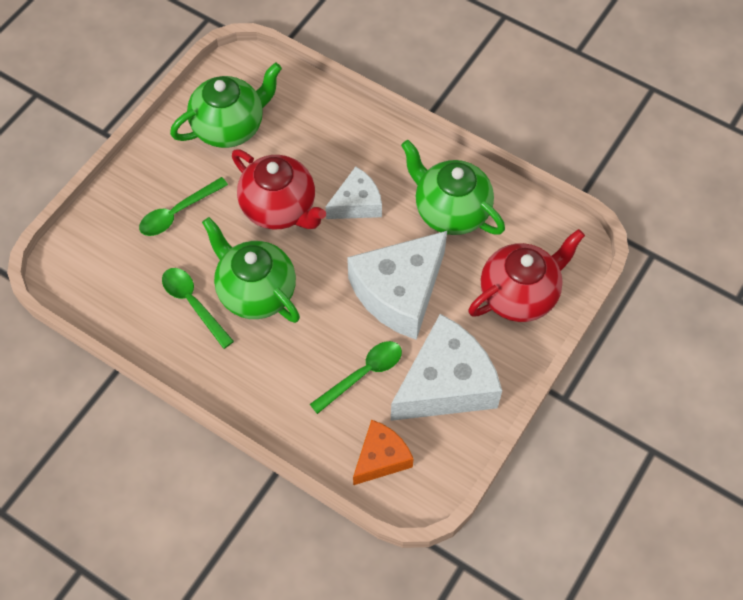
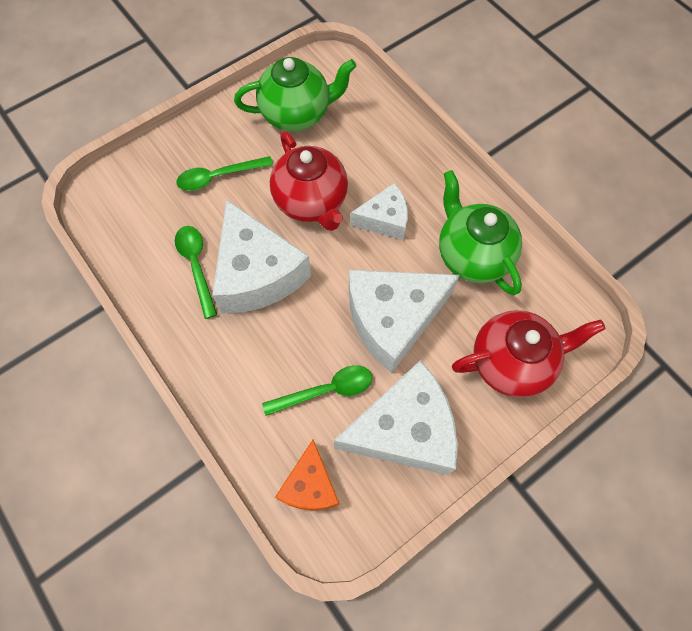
camera: 20 degrees right, 5 degrees up
green teapot [202,217,300,323] -> white cheese [212,199,311,313]
orange cheese [353,420,414,485] -> orange cheese turned 120 degrees clockwise [275,440,339,510]

